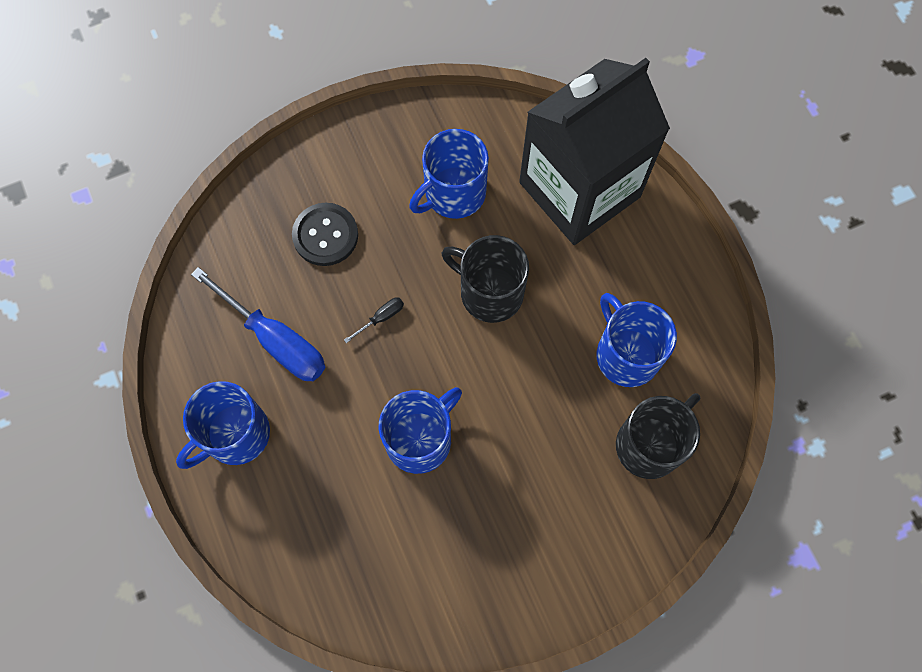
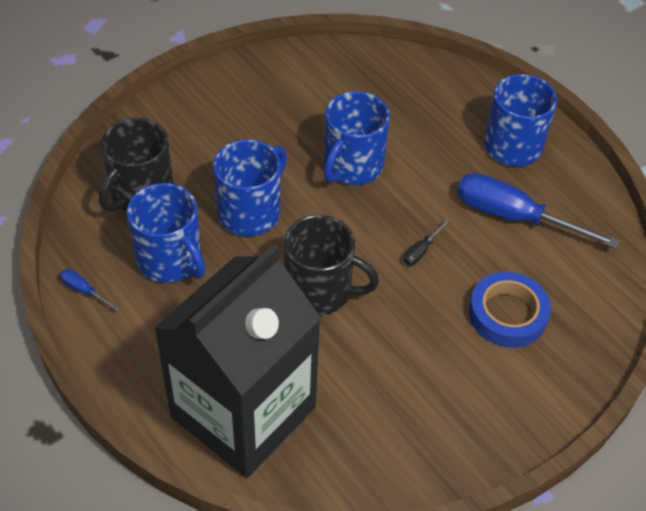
camera: 165 degrees right, 20 degrees down
black button [292,203,358,266] -> blue tape [469,272,551,348]
blue mug [409,129,489,219] -> blue mug moved to [213,139,287,236]
none -> blue screwdriver [60,269,119,310]

